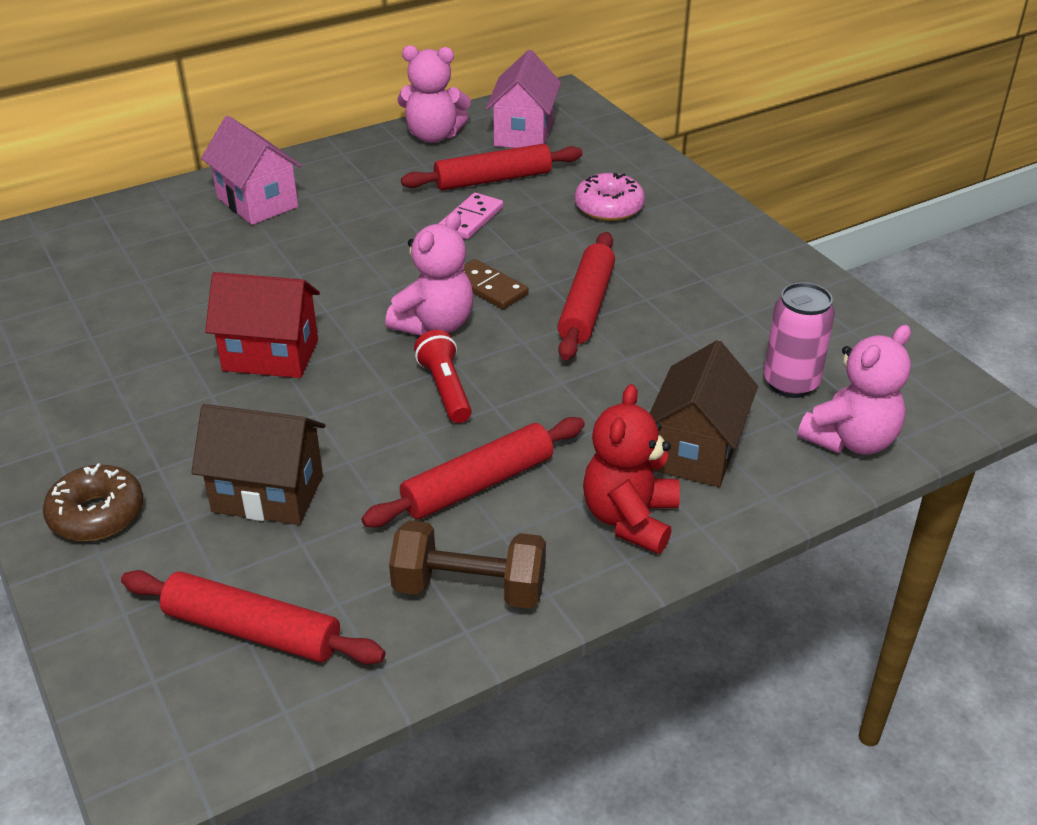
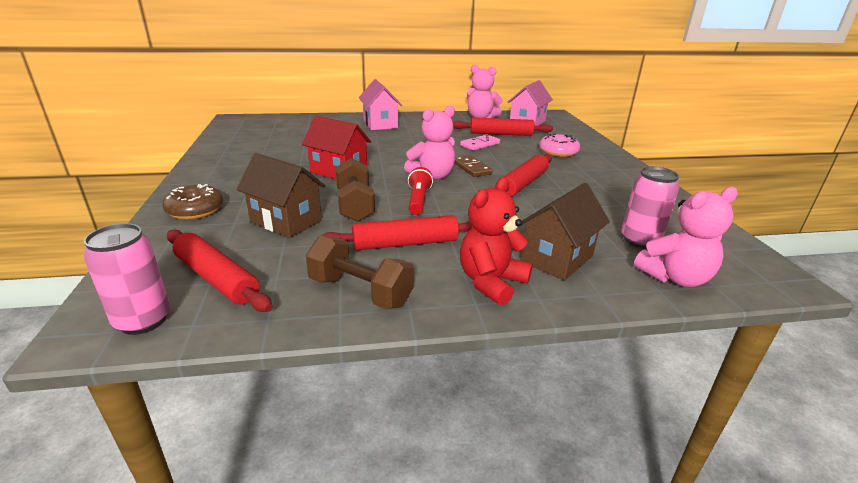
camera: 20 degrees right, 10 degrees down
none -> pink can [84,223,170,335]
none -> brown dumbbell [335,158,375,222]

